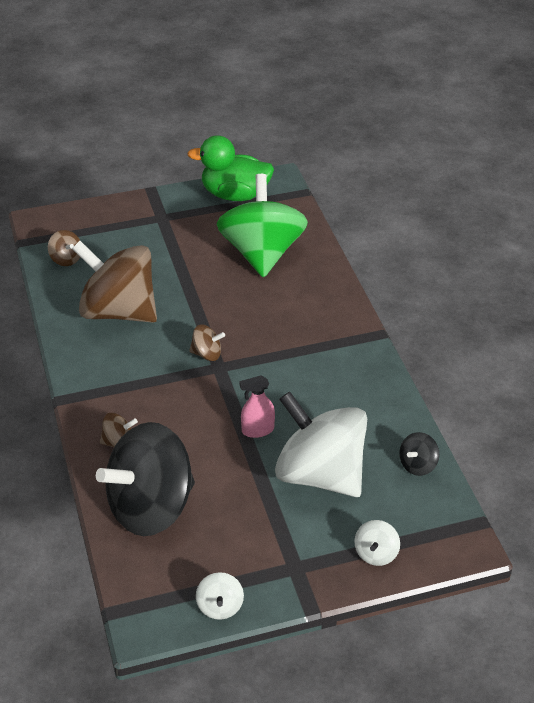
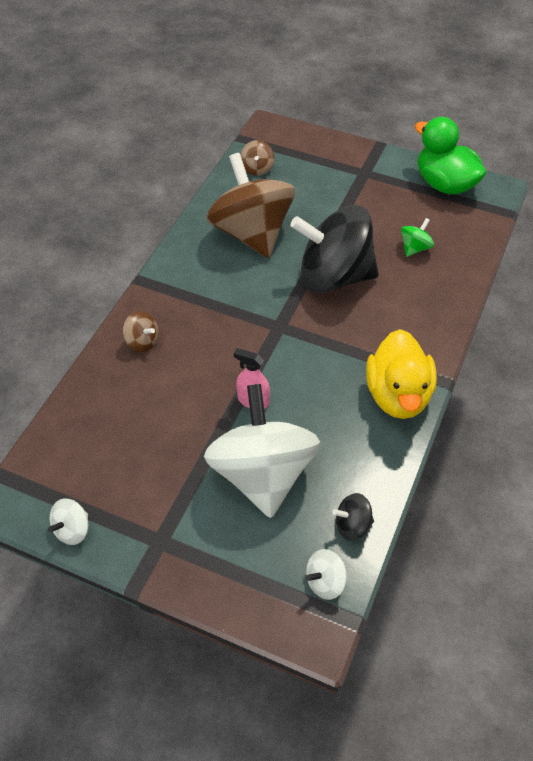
camera: 40 degrees right, 10 degrees up
black spinning top [96,422,195,536] -> black spinning top moved to [290,205,379,293]
brown spinning top [189,324,225,361] -> none
green spinning top [216,174,308,278] -> green spinning top [401,218,434,257], size x0.40
white spinning top [354,520,400,566] -> white spinning top moved to [306,549,347,600]
none -> yellow duck [366,329,437,419]

